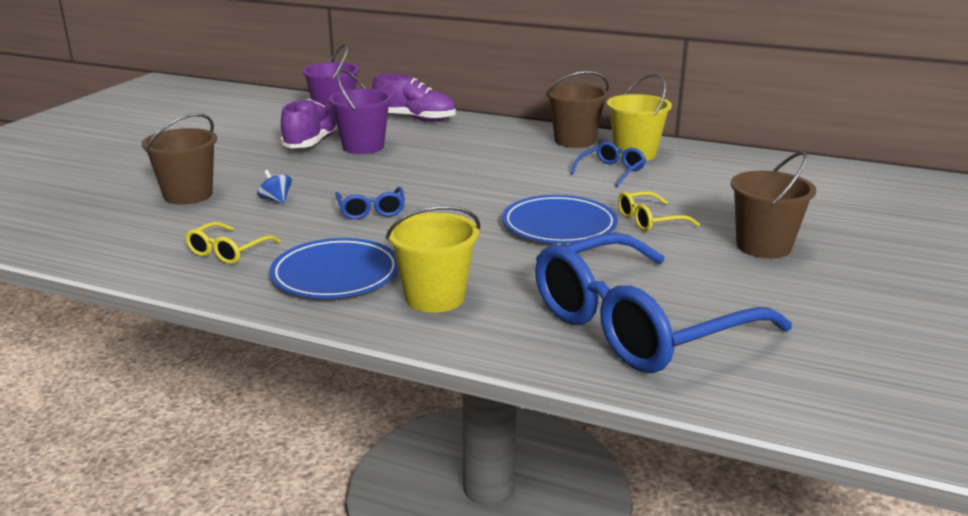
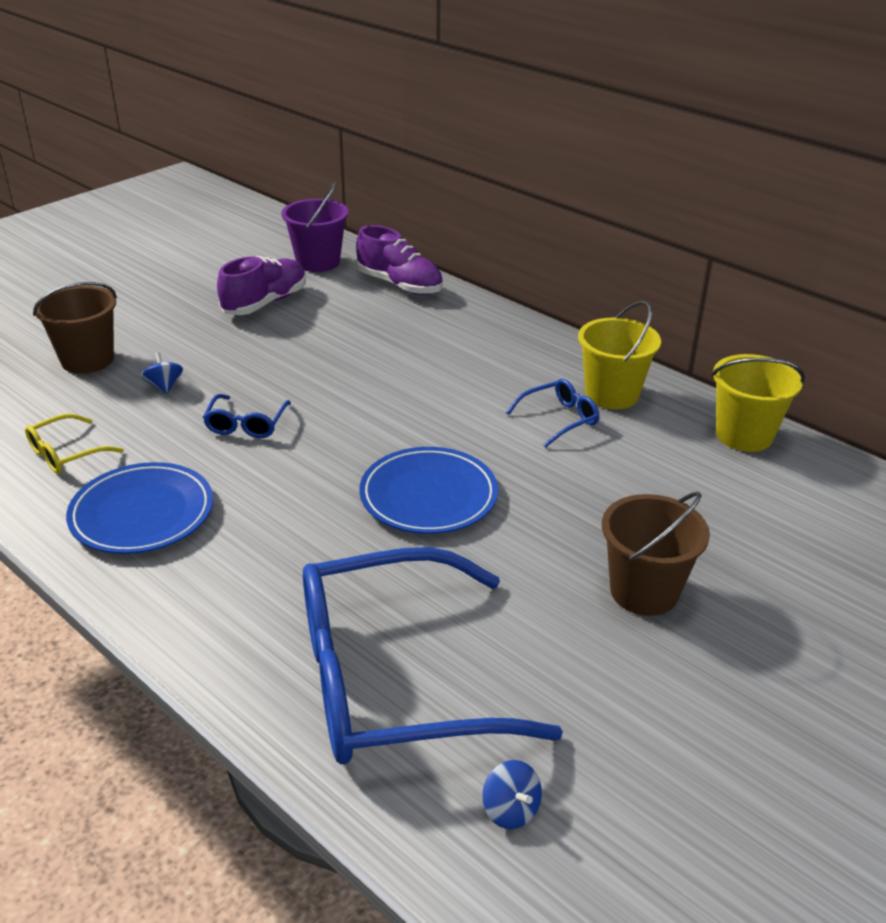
camera: 20 degrees right, 10 degrees up
purple bucket [329,69,392,154] -> none
yellow bucket [386,206,480,313] -> yellow bucket moved to [711,354,805,452]
brown bucket [546,71,609,148] -> none
yellow glasses [618,191,700,232] -> none
none -> blue spinning top [483,760,542,829]

